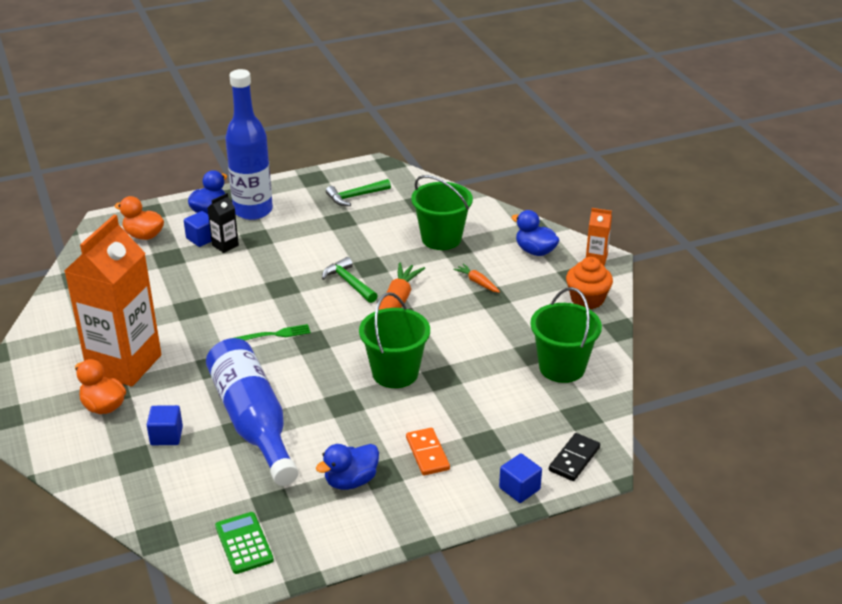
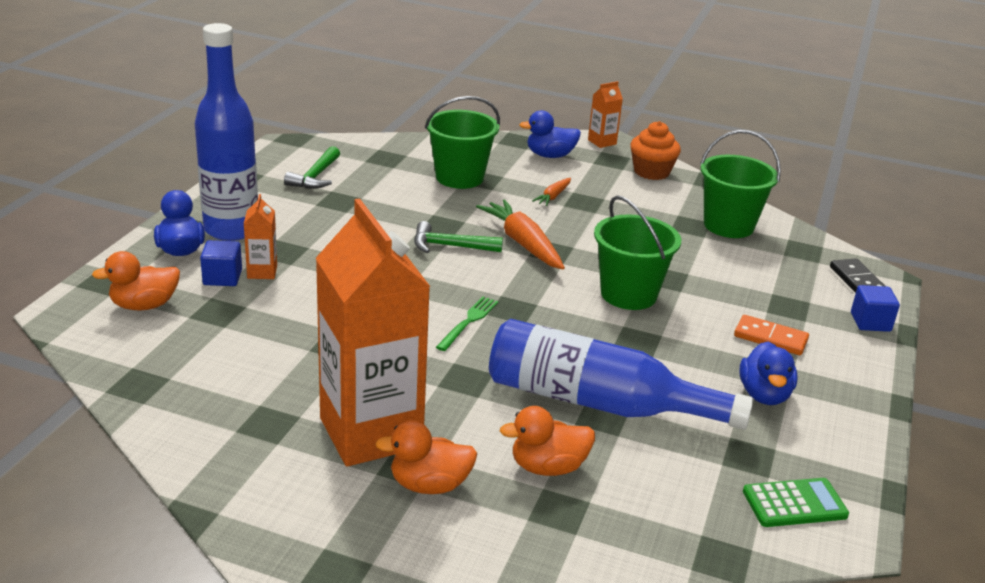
camera: 50 degrees left, 5 degrees down
blue cube [147,405,183,445] -> orange duck [500,406,595,476]
black carton [207,193,239,253] -> orange carton [244,194,277,279]
green calculator [215,512,274,574] -> green calculator turned 150 degrees clockwise [743,478,849,527]
orange carrot [453,264,500,293] -> orange carrot turned 60 degrees counterclockwise [532,178,571,206]

